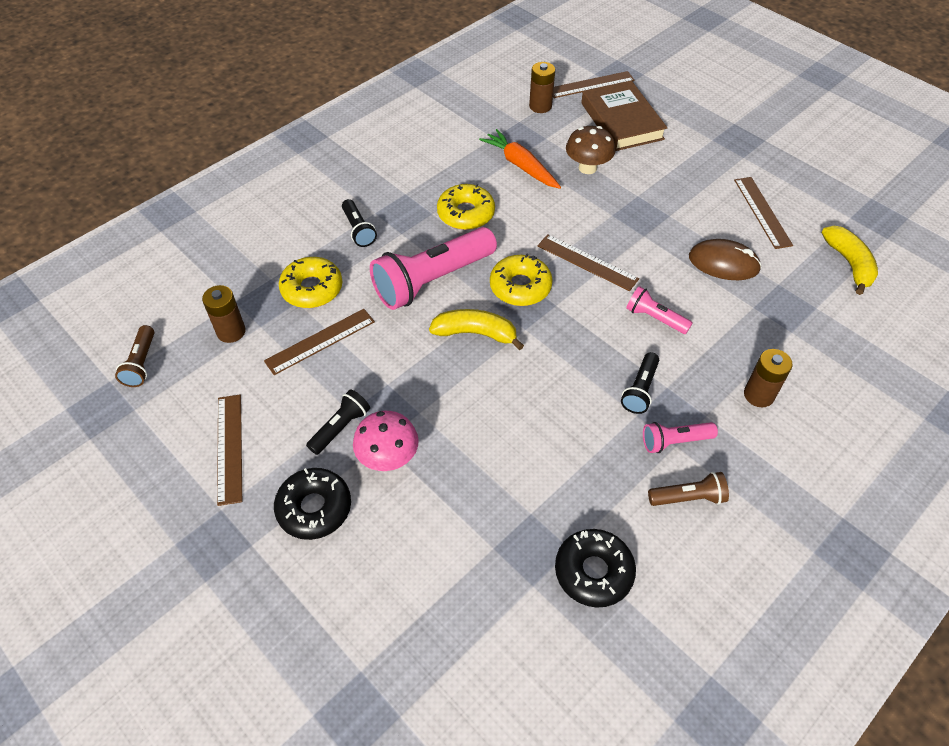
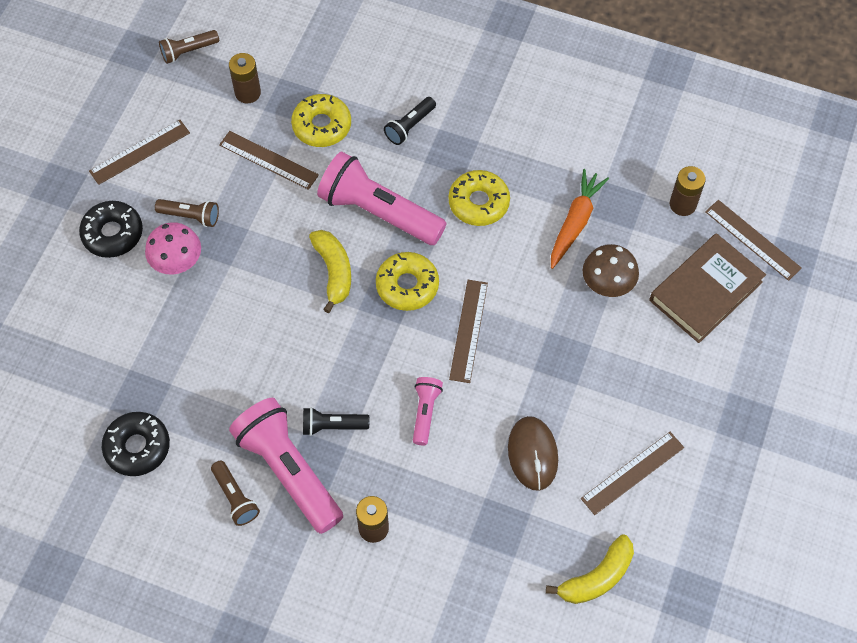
camera: 65 degrees right, 10 degrees up
black flashlight [306,389,370,455] -> brown flashlight [155,199,219,227]
pink flashlight [643,422,718,453] -> pink flashlight [229,398,343,534], size x2.07

